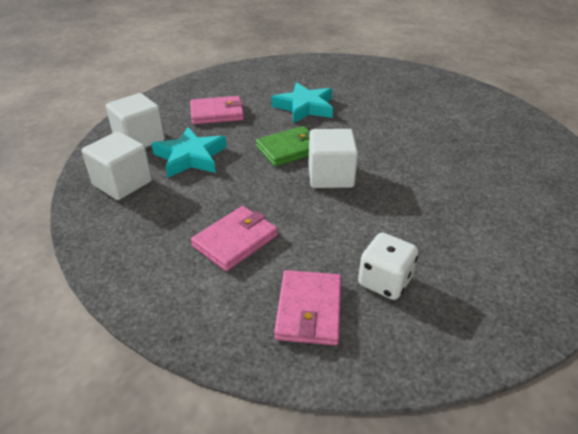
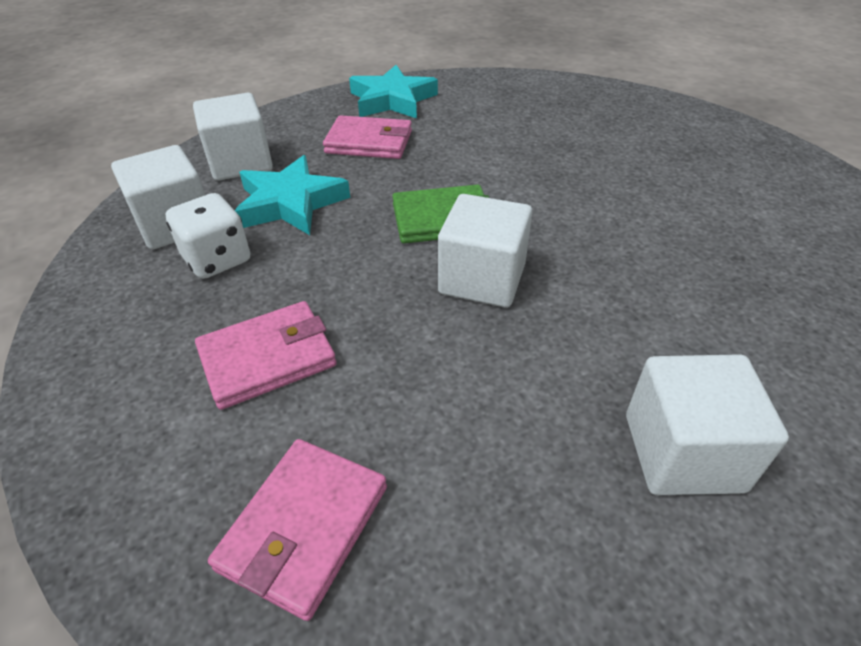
camera: 20 degrees right, 5 degrees up
turquoise star [271,82,333,123] -> turquoise star moved to [349,65,438,118]
white dice [358,232,419,300] -> white dice moved to [165,193,250,279]
none -> white cube [626,354,789,495]

